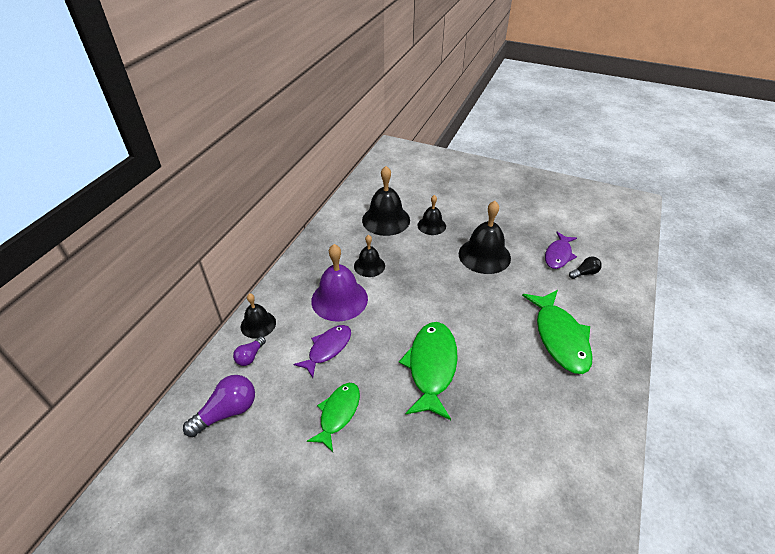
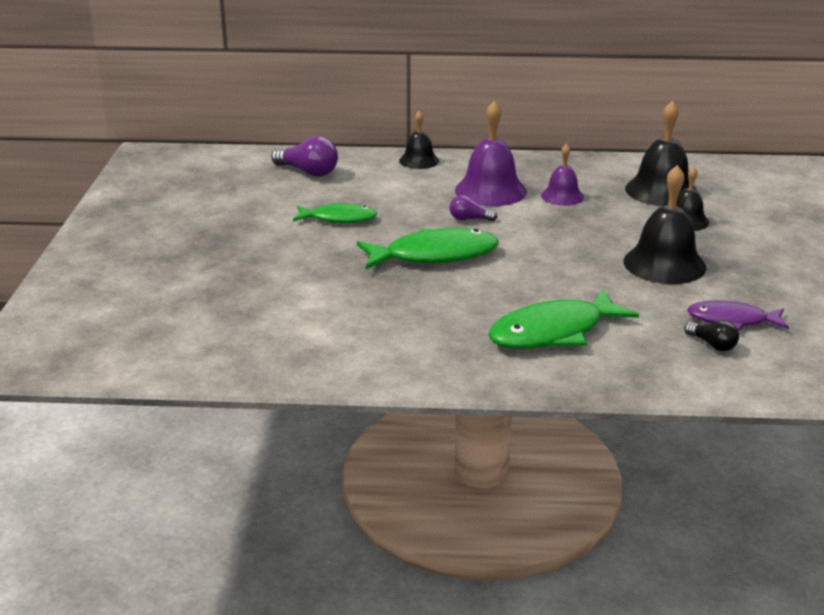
camera: 70 degrees right, 15 degrees down
purple light bulb [233,336,266,366] -> purple light bulb moved to [449,195,498,221]
purple fish [293,325,351,378] -> none
black bell [354,235,385,277] -> purple bell [541,144,584,206]

